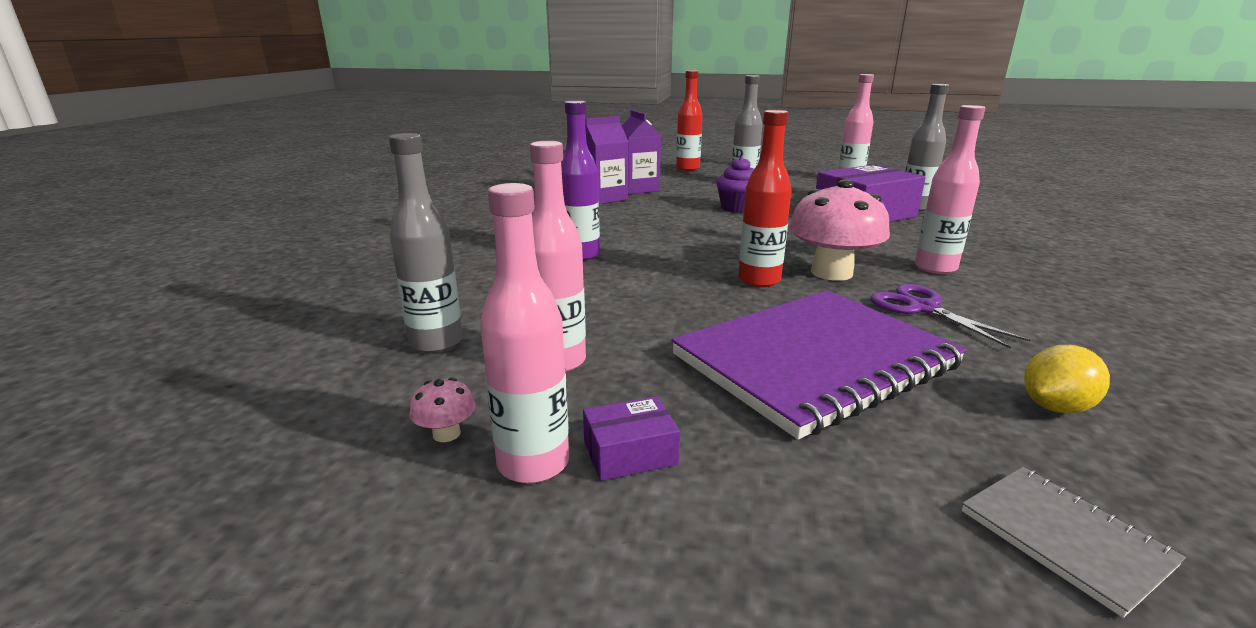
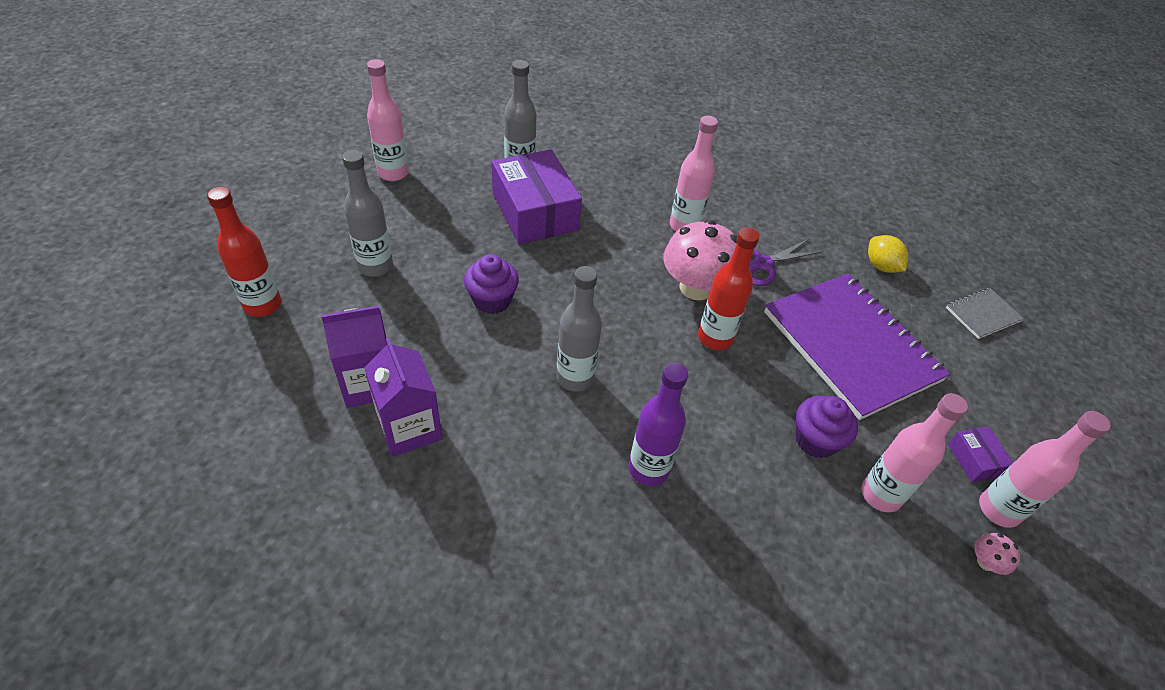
camera: 90 degrees left, 25 degrees up
grey bottle [389,133,463,353] -> grey bottle moved to [556,266,602,392]
none -> purple cupcake [796,396,858,458]

